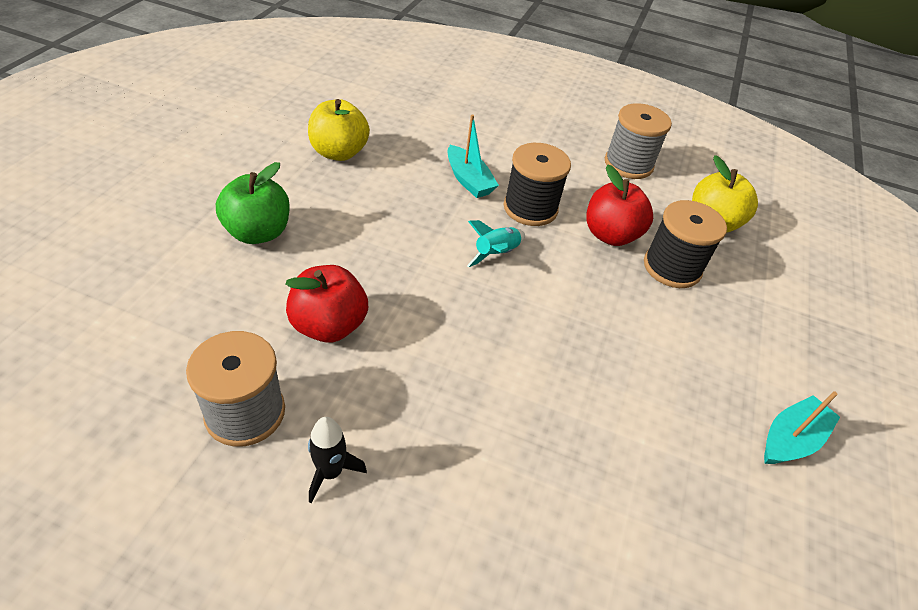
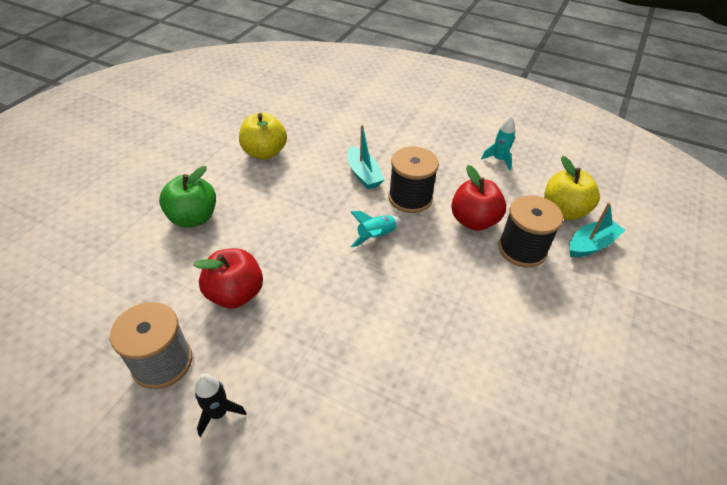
camera: 10 degrees right, 0 degrees up
grey spool [605,103,672,179] -> turquoise rocket [481,116,515,170]
turquoise boat [764,391,840,464] -> turquoise boat moved to [570,202,625,257]

